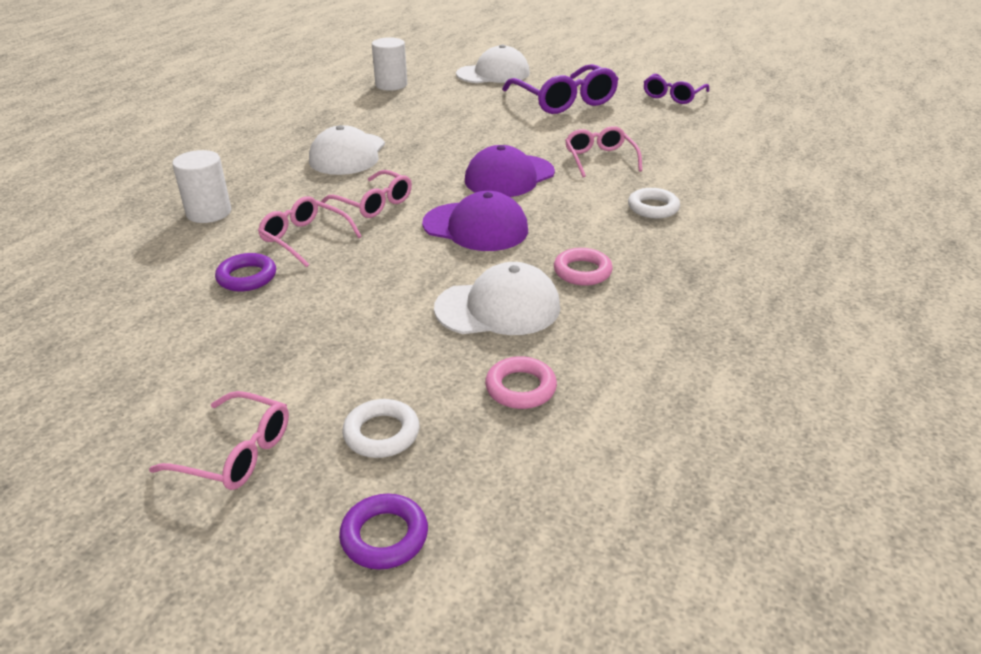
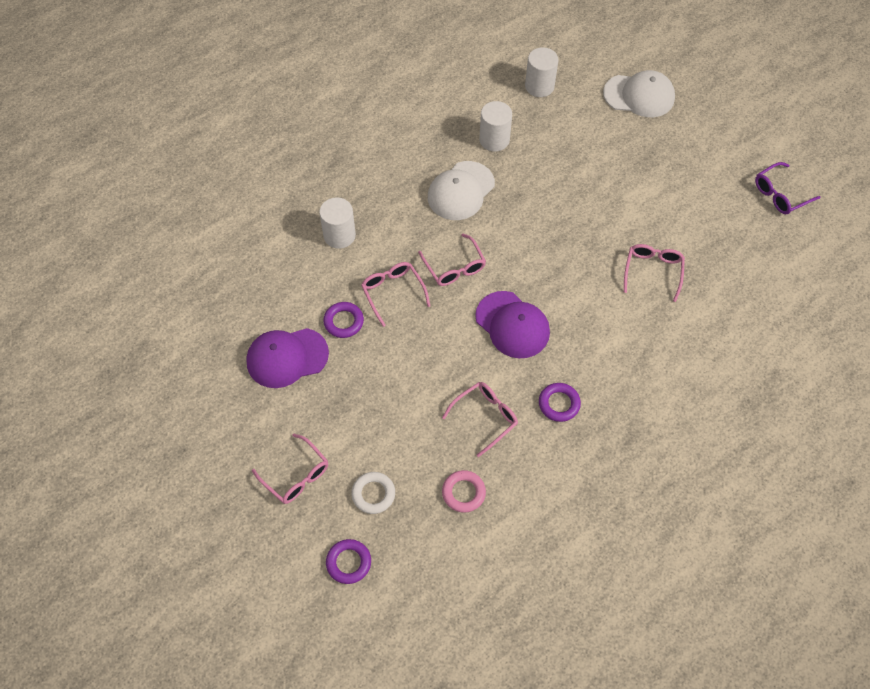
camera: 25 degrees right, 25 degrees up
white cap [434,262,560,335] -> pink glasses [442,382,518,457]
purple cap [465,145,555,197] -> purple cap moved to [246,328,329,388]
purple glasses [502,64,619,114] -> none
pink ring [554,248,613,286] -> purple ring [539,383,581,422]
white ring [628,188,680,219] -> none
none -> white cylinder [479,101,512,152]

